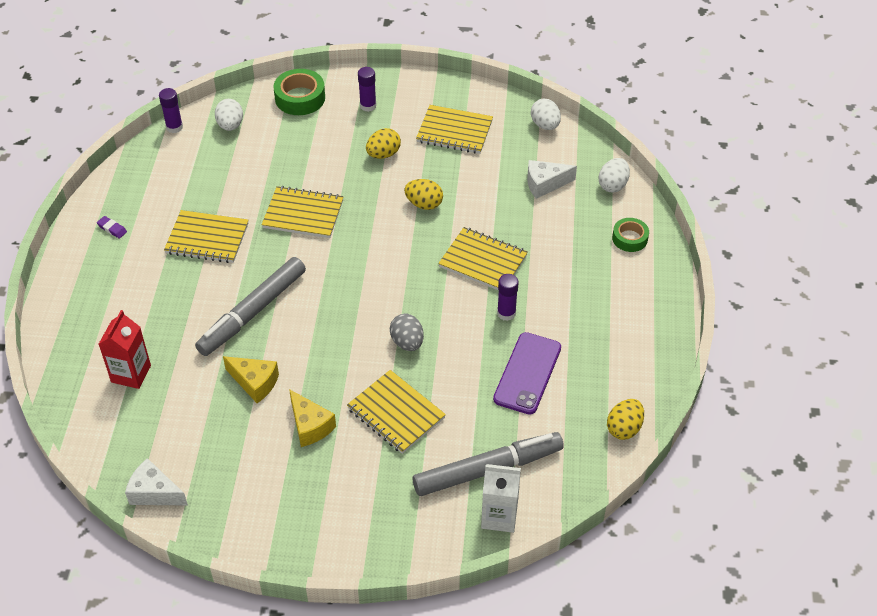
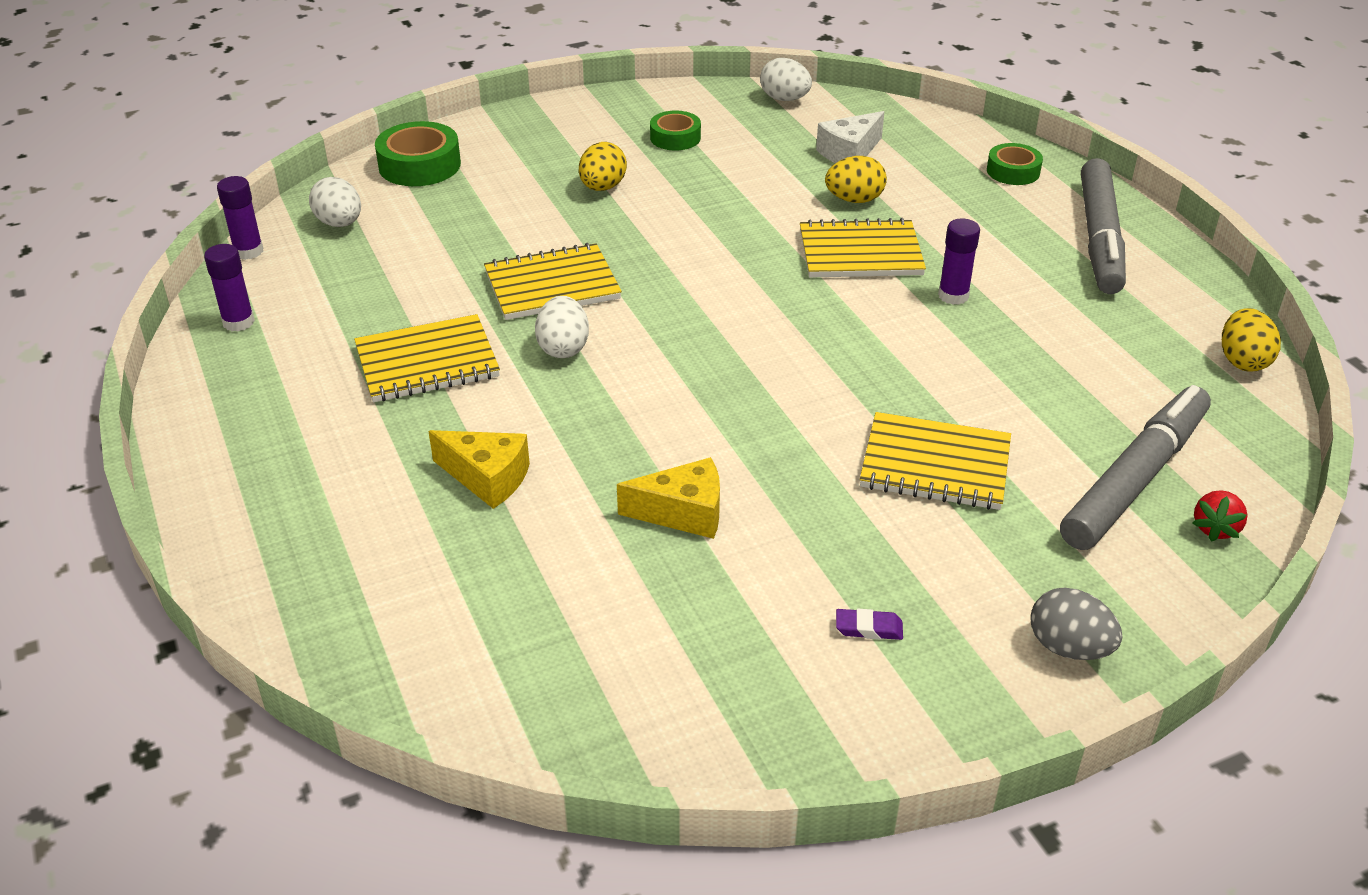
camera: 30 degrees left, 10 degrees down
purple eraser [97,216,127,239] -> purple eraser moved to [836,609,903,640]
red carton [98,310,151,389] -> none
white cheese [125,458,188,505] -> none
grey marker [195,257,306,356] -> grey marker moved to [1081,158,1126,294]
yellow cheese [289,389,336,447] -> yellow cheese moved to [428,430,530,509]
purple glue stick [358,67,377,112] -> purple glue stick moved to [204,244,255,331]
grey egg [390,314,424,351] -> grey egg moved to [1031,588,1122,660]
yellow egg [404,179,443,210] -> yellow egg moved to [825,156,887,203]
yellow notebook [416,105,493,154] -> green tape [650,111,701,150]
white carton [481,464,521,533] -> red strawberry [1192,490,1248,542]
purple phone [493,332,561,415] -> none
white egg [599,158,630,192] -> white egg moved to [535,296,589,358]

